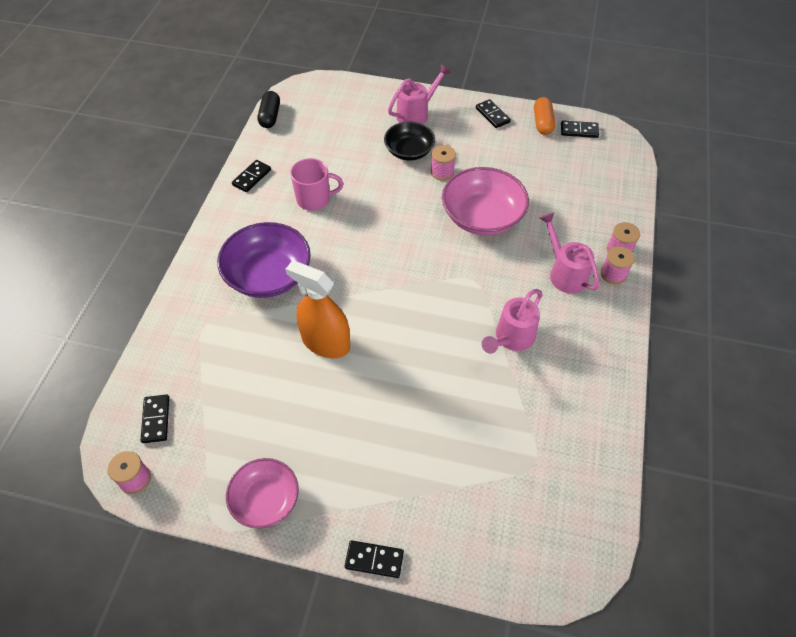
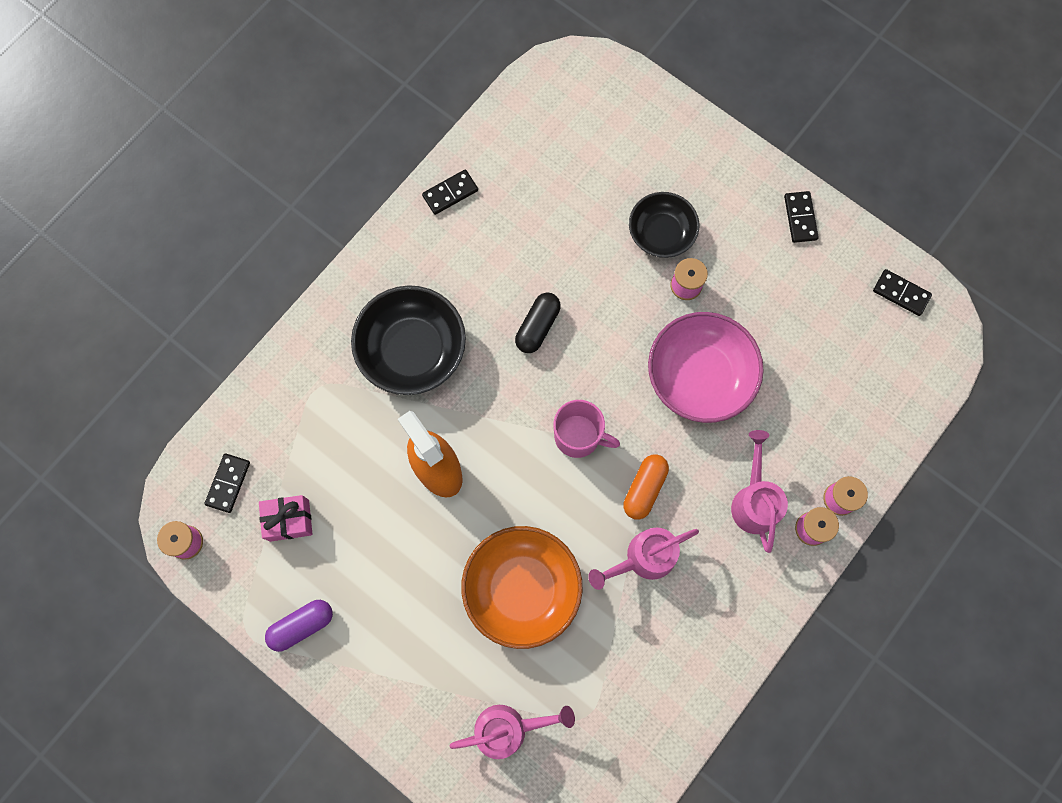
camera: 25 degrees right, 20 degrees up
purple bowl [217,222,311,298] -> black bowl [351,285,466,395]
pink bowl [226,458,299,529] -> purple capsule [265,600,333,652]
black capsule [258,91,280,128] -> black capsule moved to [515,293,561,353]
pink mug [290,158,343,211] -> pink mug moved to [554,400,620,458]
black domino [345,540,404,578] -> none
pink watering can [388,64,451,124] -> pink watering can moved to [450,705,575,759]
orange capsule [534,97,555,135] -> orange capsule moved to [623,455,669,519]
none -> pink gift [259,495,312,542]
none -> orange bowl [461,526,583,649]

